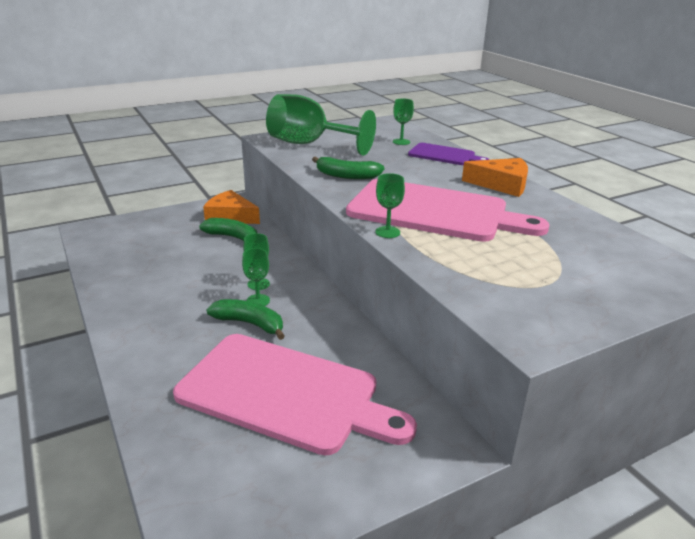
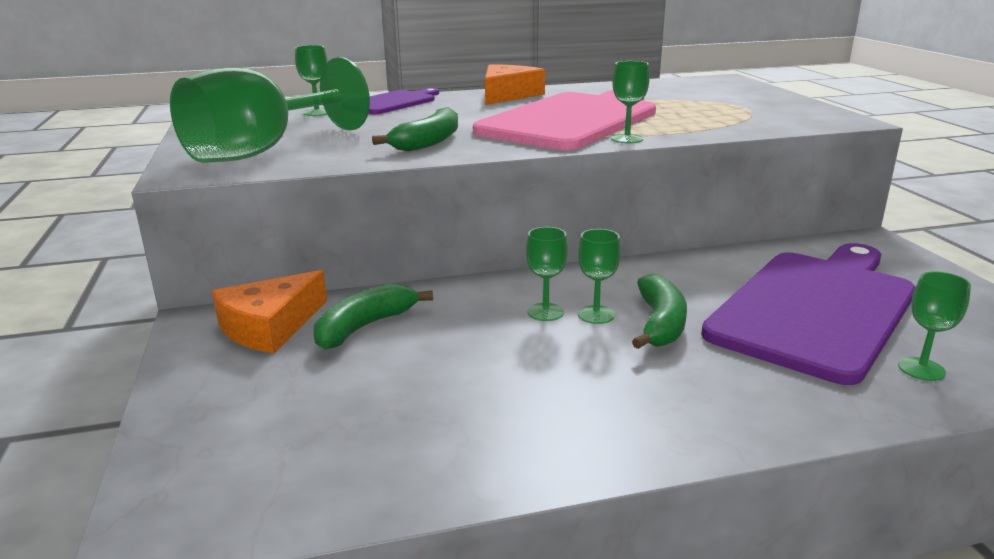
camera: 75 degrees left, 5 degrees down
pink cutting board [173,334,417,456] -> purple cutting board [701,243,916,385]
green banana [206,299,285,340] -> green banana turned 150 degrees clockwise [632,274,687,349]
none -> green goblet [898,271,971,381]

